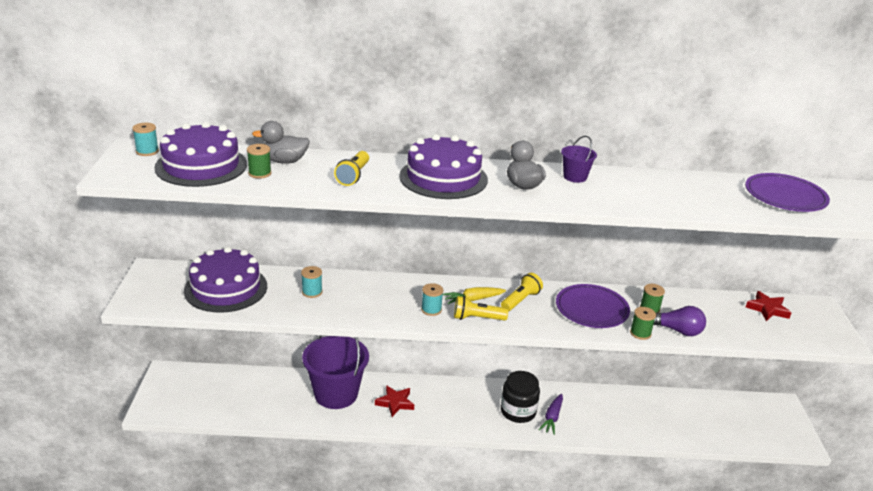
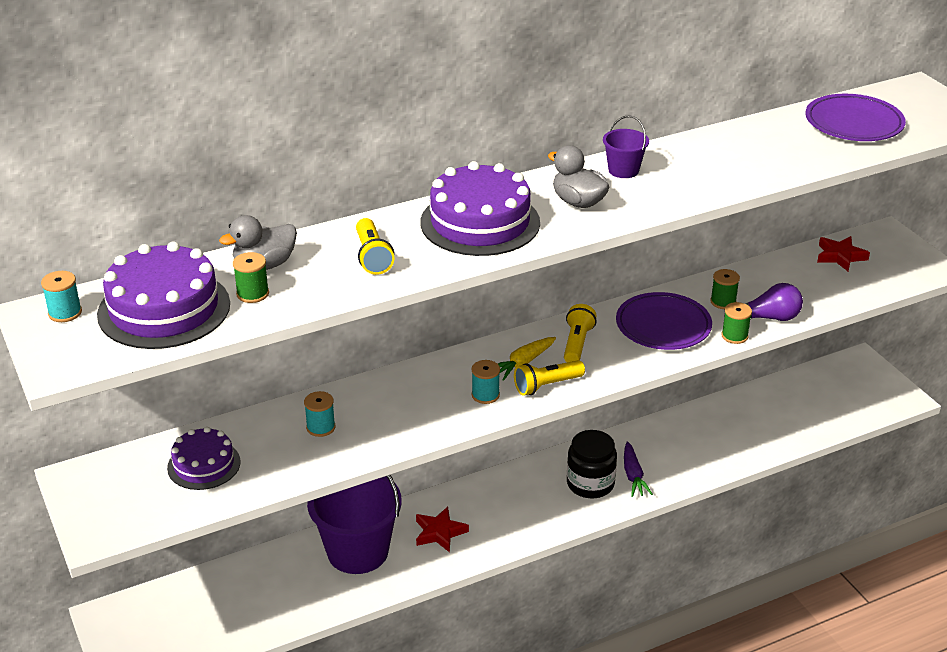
camera: 25 degrees left, 5 degrees up
purple cake [184,247,267,313] -> purple cake [167,427,241,490], size x0.61

